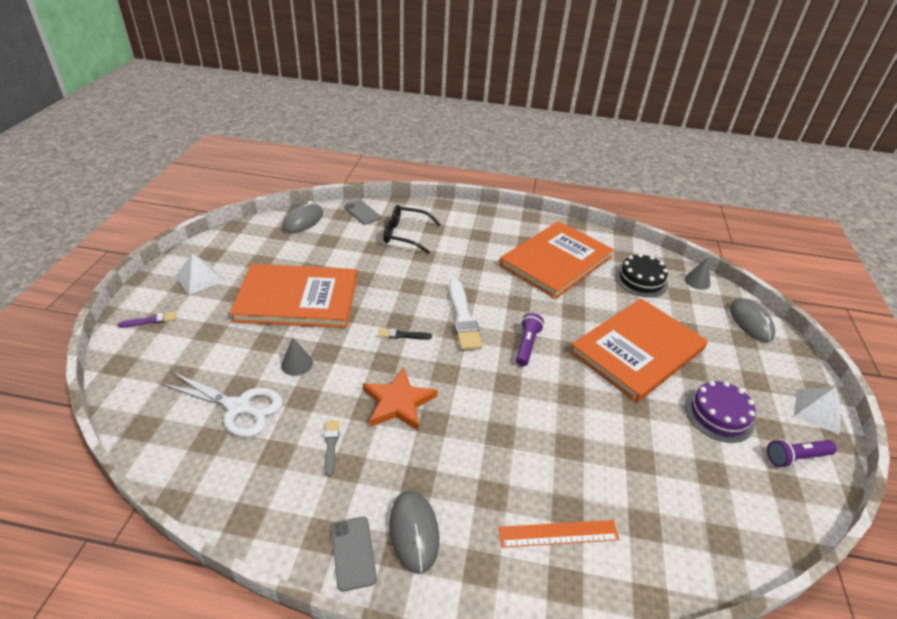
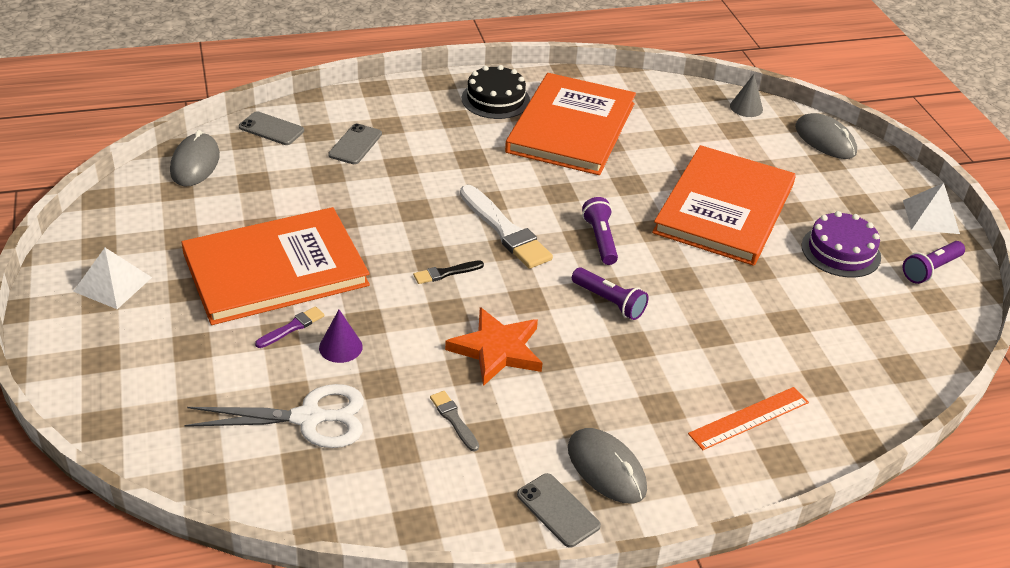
camera: 25 degrees left, 0 degrees up
purple brush [118,312,176,328] -> purple brush moved to [255,306,325,348]
grey cone [281,337,313,376] -> purple cone [319,310,363,363]
black glasses [384,205,441,254] -> grey phone [328,124,382,164]
black cake [615,253,668,297] -> black cake moved to [462,65,530,119]
none -> purple flashlight [572,268,649,320]

